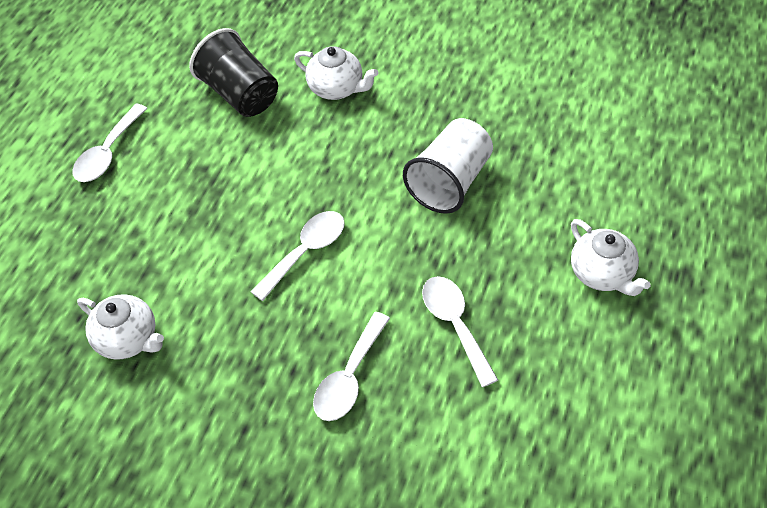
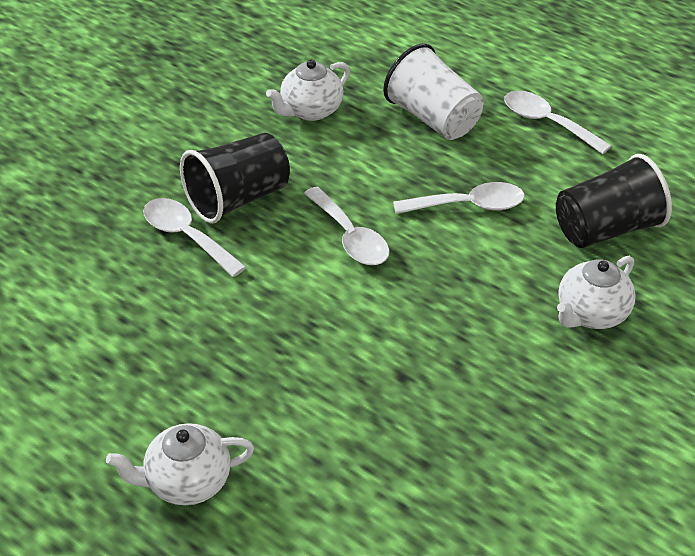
camera: 105 degrees right, 10 degrees down
white cup [403,118,493,214] -> white cup moved to [383,44,484,140]
white spoon [422,276,498,387] -> white spoon moved to [393,182,524,214]
none -> black cup [180,133,290,224]

